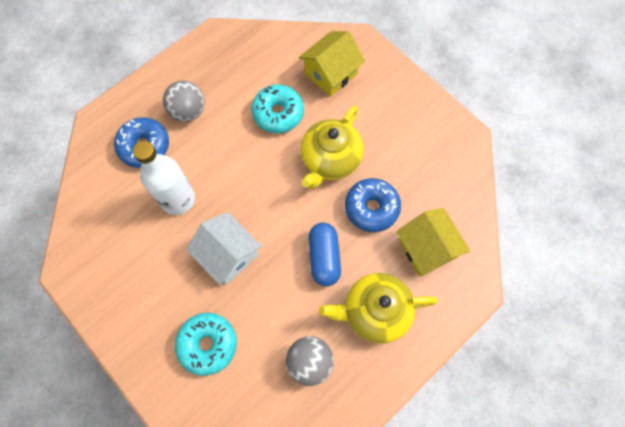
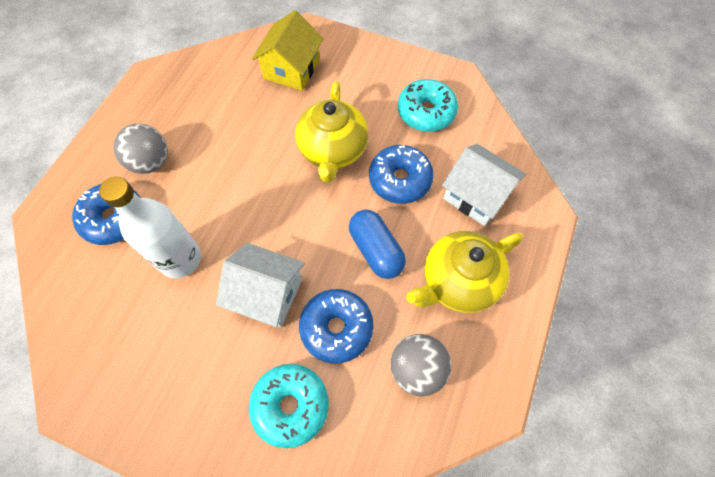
camera: 25 degrees left, 5 degrees down
turquoise donut [251,85,304,133] -> turquoise donut moved to [398,79,458,132]
yellow house [396,208,471,277] -> white house [442,144,526,226]
none -> blue donut [299,289,374,364]

